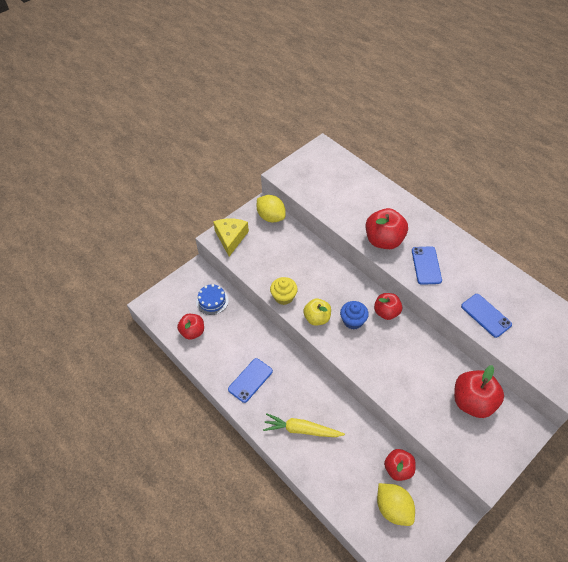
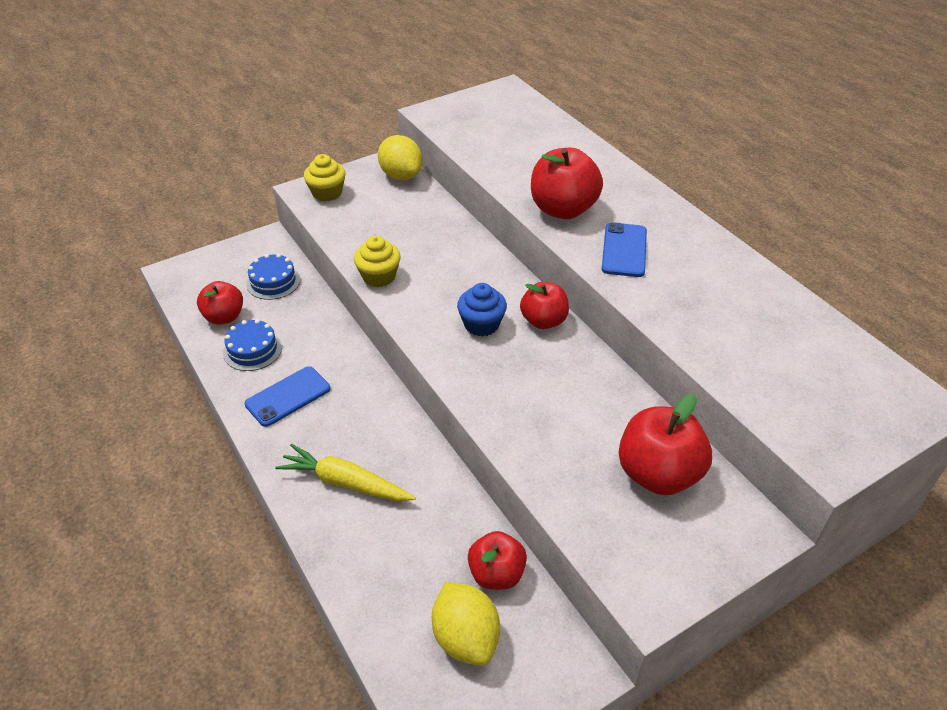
camera: 10 degrees right, 10 degrees down
yellow cheese [213,218,249,256] -> yellow cupcake [304,154,345,201]
yellow apple [303,298,331,326] -> none
blue phone [461,294,512,338] -> none
none -> blue cake [223,319,282,371]

